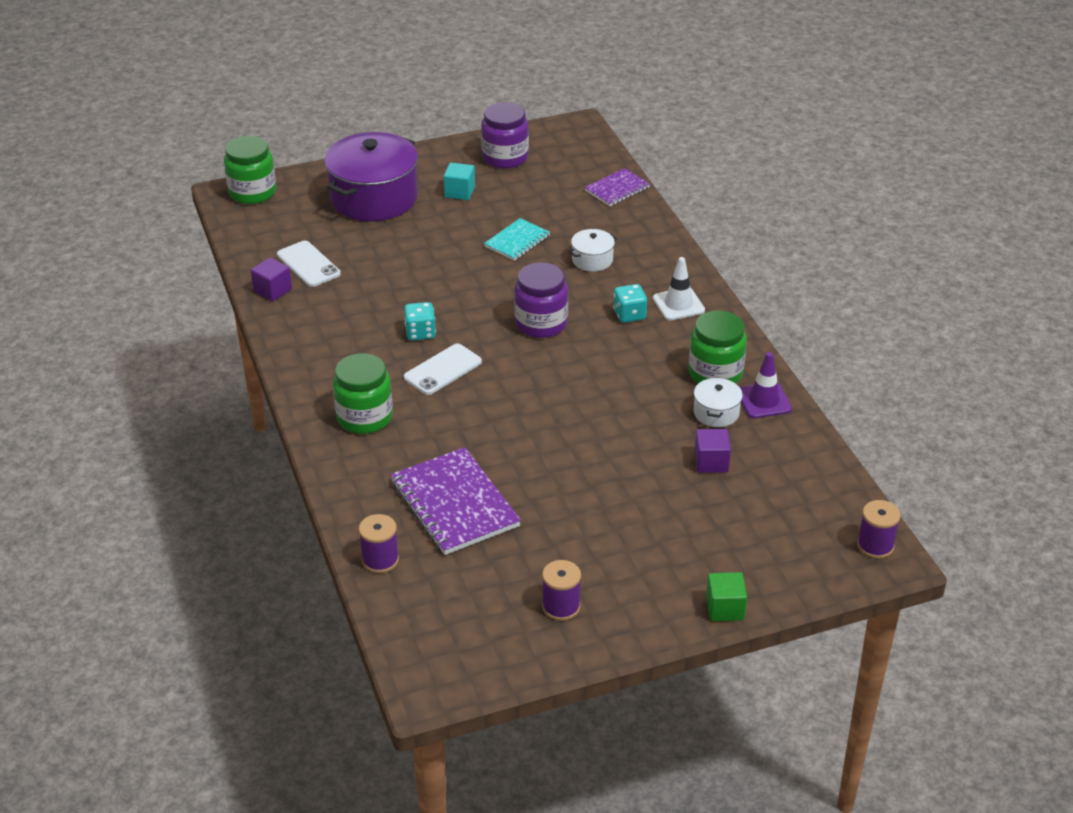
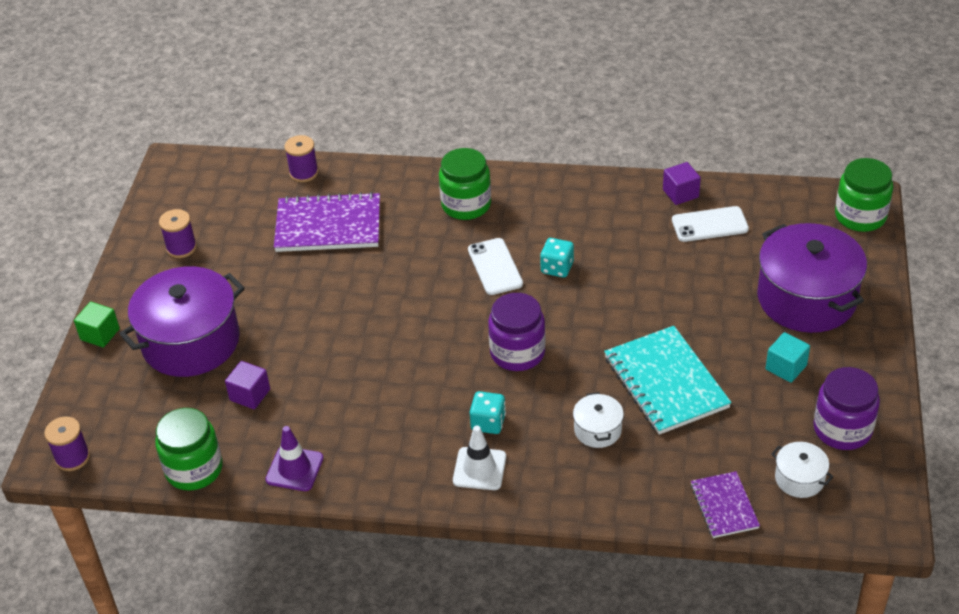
camera: 120 degrees right, 5 degrees up
turquoise notebook [484,218,550,261] -> turquoise notebook [604,326,731,435], size x1.79
green jar [689,311,747,384] -> green jar moved to [155,408,223,491]
white pot [694,377,743,427] -> white pot moved to [771,442,834,498]
none -> purple pot [119,266,245,377]

